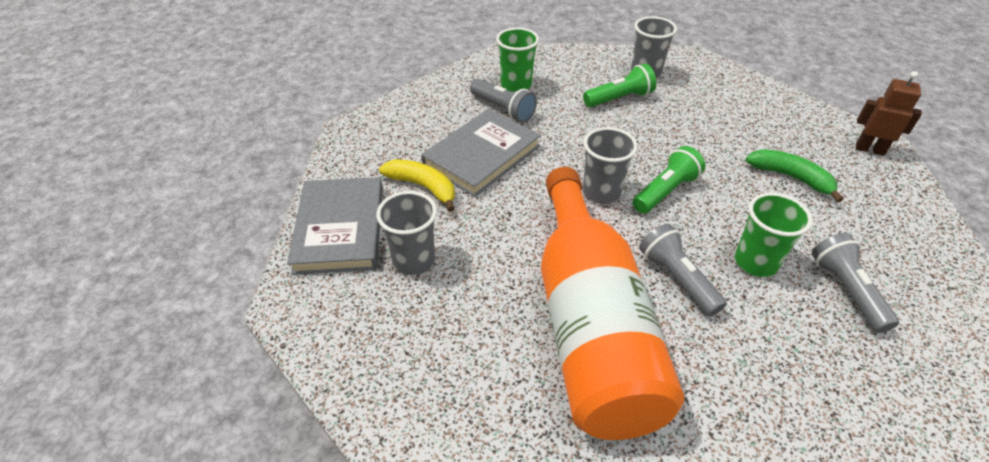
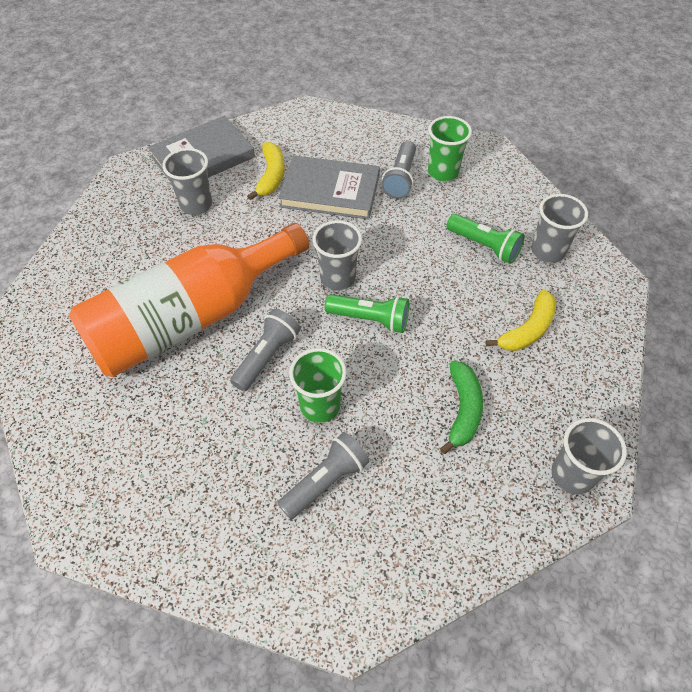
camera: 60 degrees right, 10 degrees up
brown robot [856,71,922,156] -> grey cup [551,418,627,495]
none -> yellow banana [485,289,556,351]

